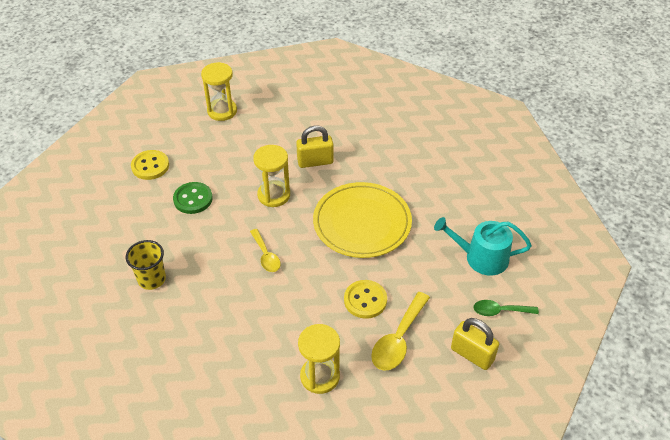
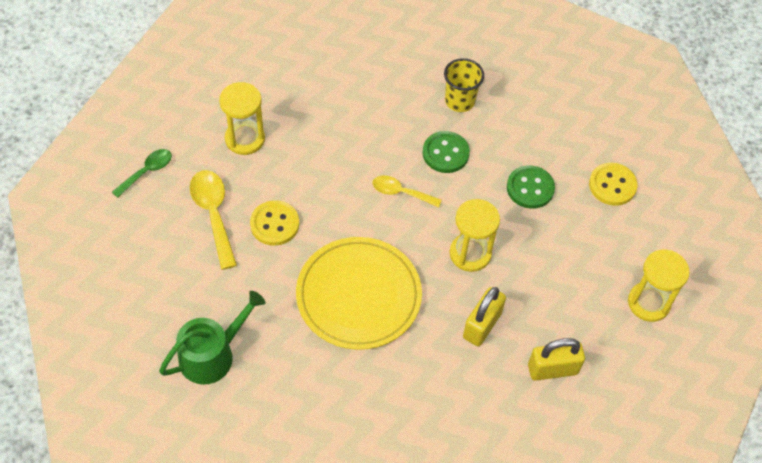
camera: 130 degrees right, 10 degrees up
turquoise watering can [434,217,532,276] -> green watering can [159,291,266,385]
yellow padlock [451,318,499,370] -> yellow padlock moved to [528,338,585,381]
green spoon [473,300,539,316] -> green spoon moved to [112,149,172,198]
none -> green button [423,131,470,173]

